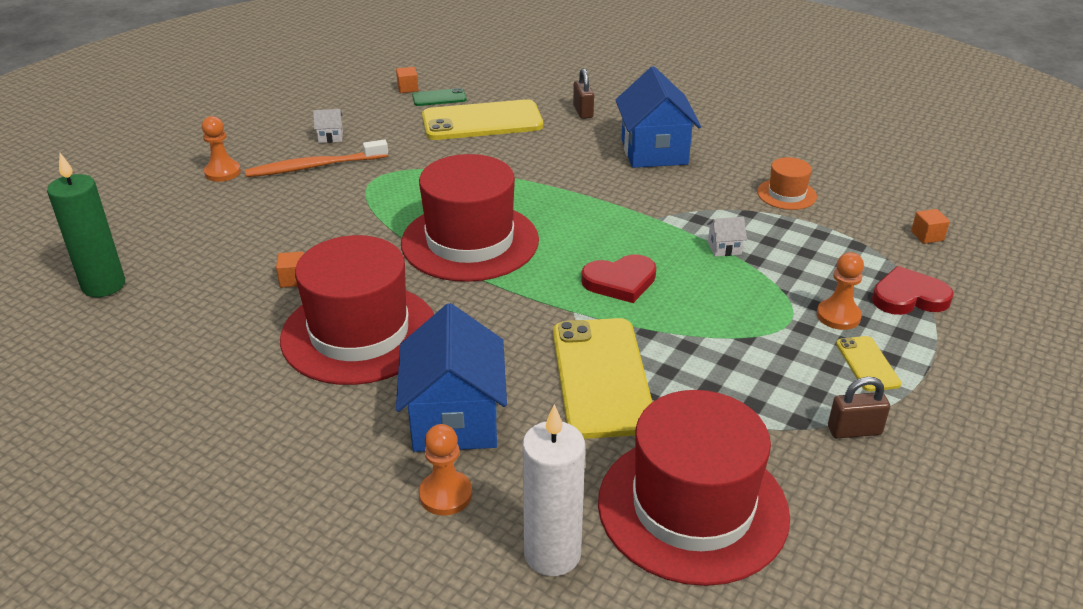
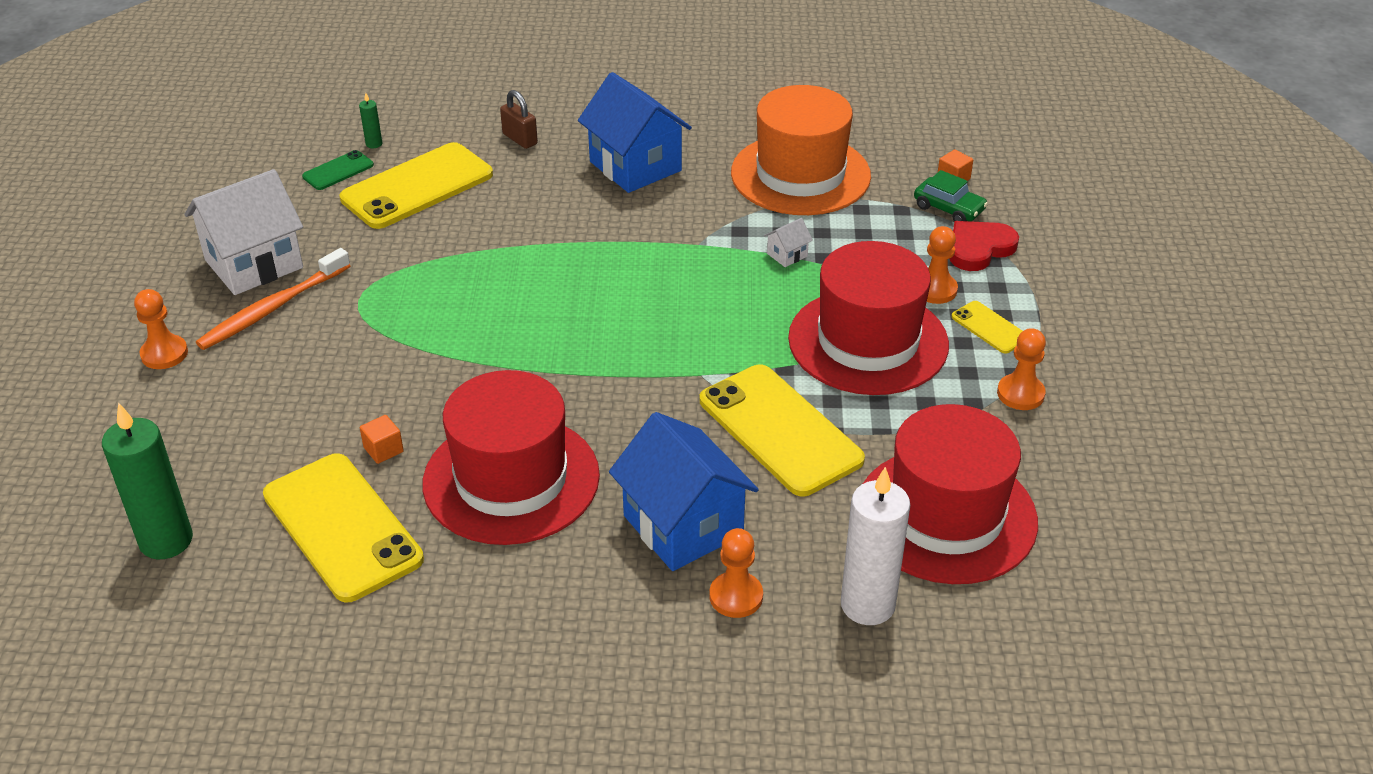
camera: 30 degrees left, 5 degrees up
white house [313,109,343,143] -> white house [185,169,303,295], size x2.48
orange cube [396,67,418,93] -> none
red hat [401,154,539,282] -> red hat moved to [788,241,949,395]
red heart [581,254,656,303] -> none
orange hat [757,157,817,210] -> orange hat [731,85,871,215], size x2.19
brown padlock [828,377,890,439] -> orange pawn [997,328,1046,410]
none -> yellow phone [263,453,424,602]
none -> green candle [359,93,382,148]
none -> green car [914,170,988,222]

